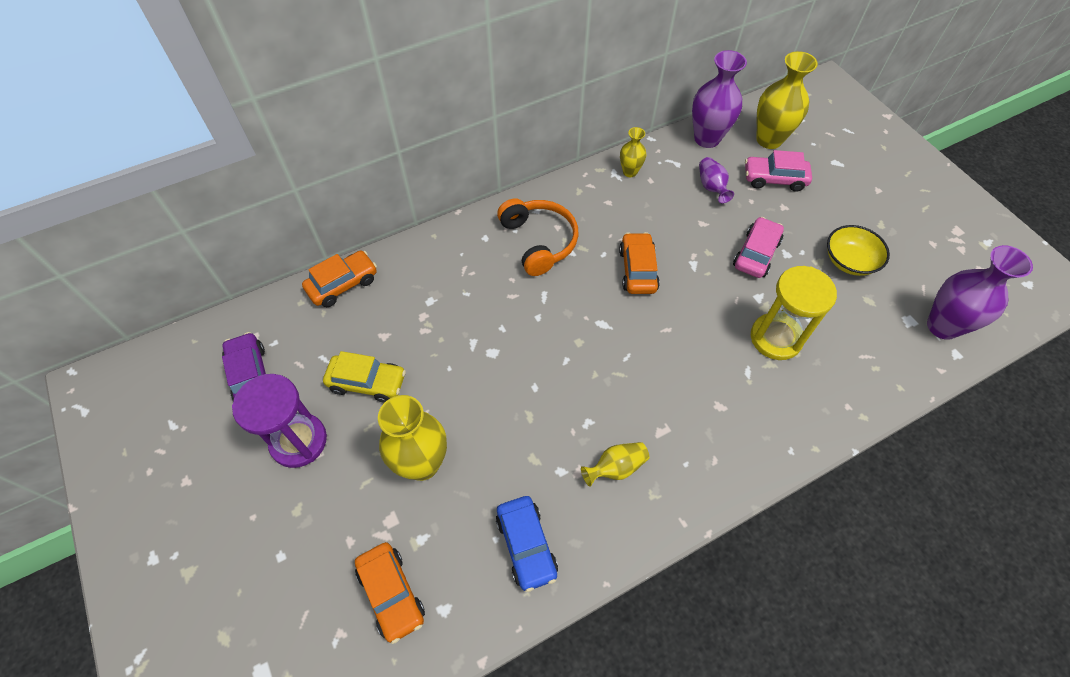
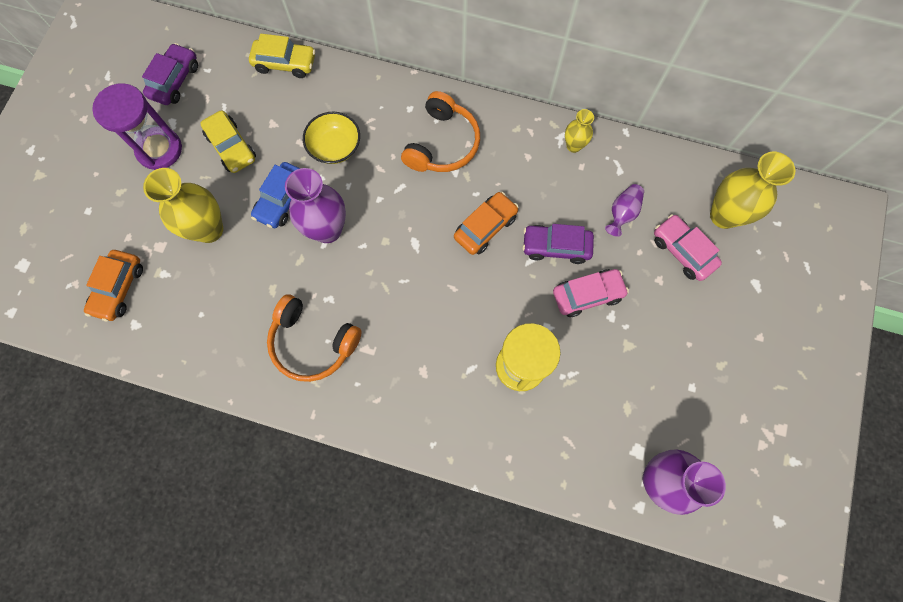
camera: 45 degrees right, 15 degrees up
orange car [302,250,377,307] -> yellow car [249,34,316,78]
blue car [496,496,558,592] -> blue car moved to [251,162,300,228]
yellow vase [581,442,649,487] -> orange headphones [267,294,362,382]
purple vase [692,50,747,148] -> purple vase moved to [285,168,346,243]
yellow bowl [827,225,890,276] -> yellow bowl moved to [303,112,360,164]
none -> purple car [522,224,594,264]

